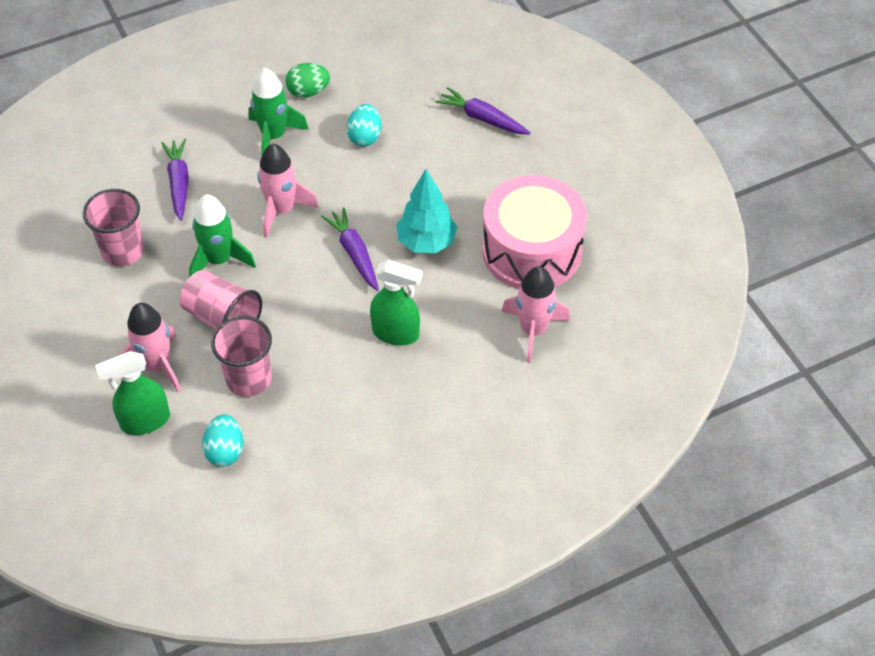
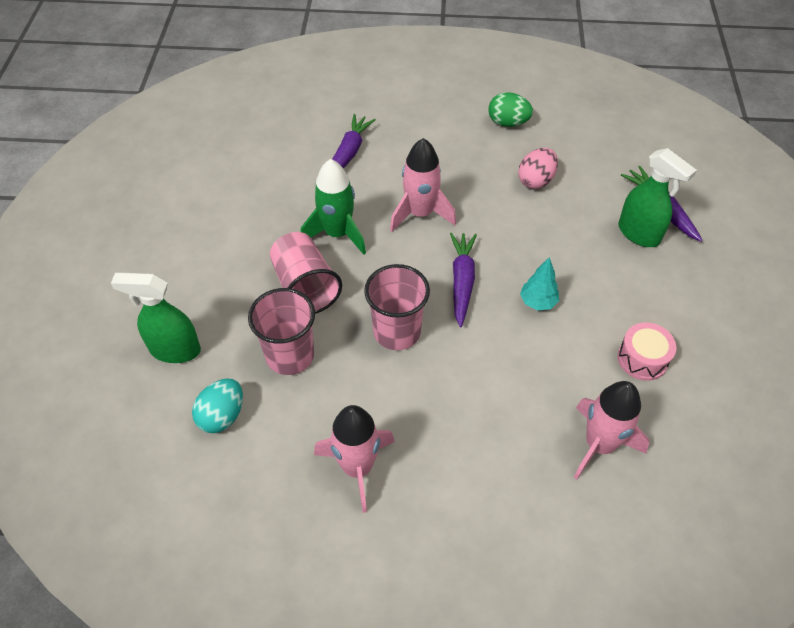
camera: 30 degrees right, 0 degrees up
pink cup [83,189,144,266] -> pink cup moved to [364,264,430,350]
pink rocket [120,303,181,393] -> pink rocket moved to [314,405,395,513]
green rocket [248,68,309,155] -> none
turquoise egg [347,104,381,147] -> pink egg [518,148,558,189]
green spray bottle [370,260,423,346] -> green spray bottle moved to [618,148,697,247]
turquoise tree [396,169,457,253] -> turquoise tree [520,257,559,311], size x0.59
pink drum [482,175,587,289] -> pink drum [618,323,676,381], size x0.44

